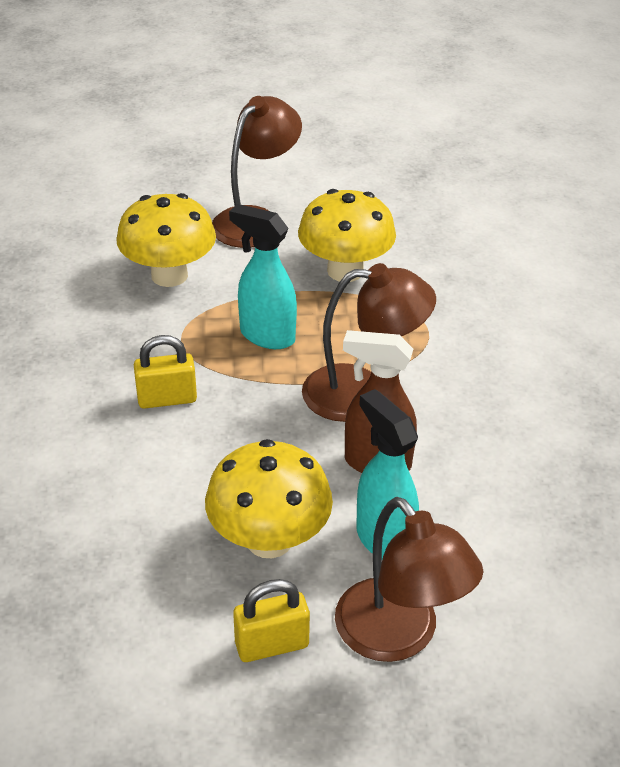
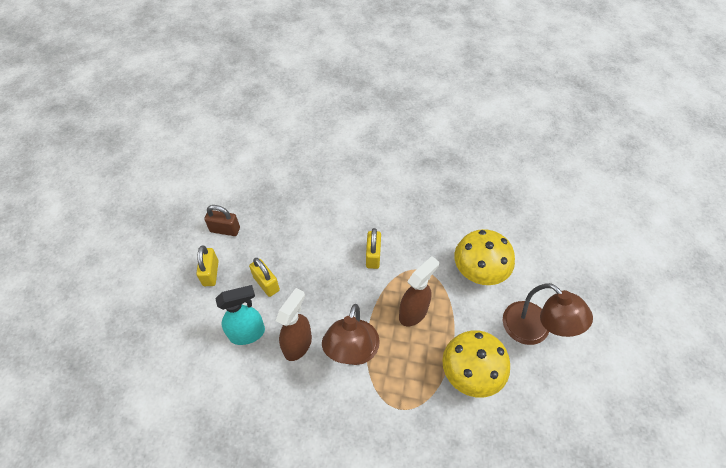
camera: 105 degrees right, 15 degrees up
yellow mushroom [205,439,333,558] -> yellow padlock [249,258,280,297]
turquoise spray bottle [229,204,297,349] -> brown spray bottle [399,256,439,326]
brown lamp [335,497,483,662] -> none
none -> brown padlock [204,205,240,236]

